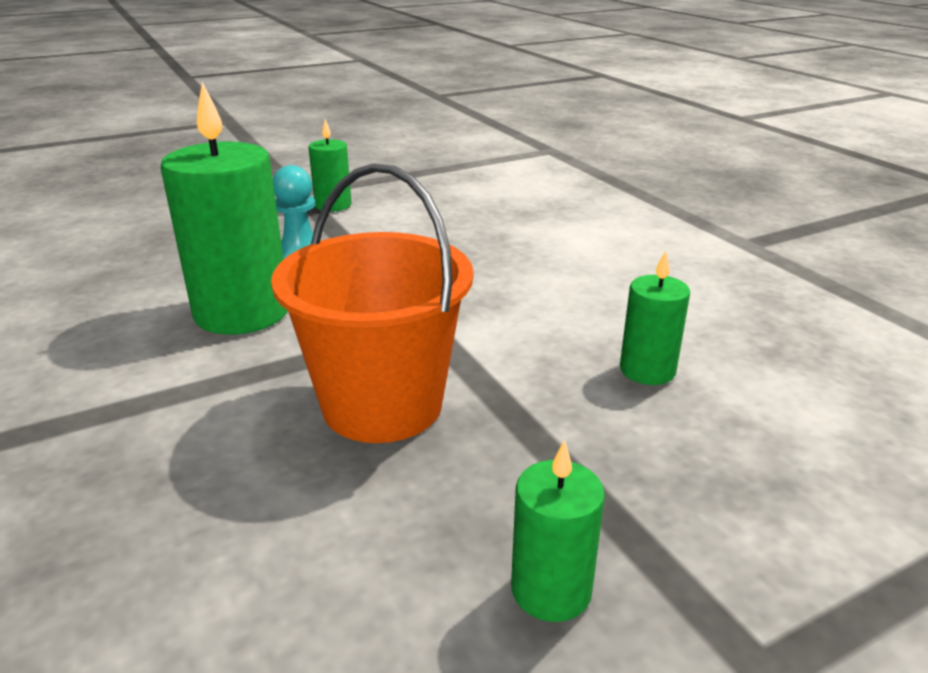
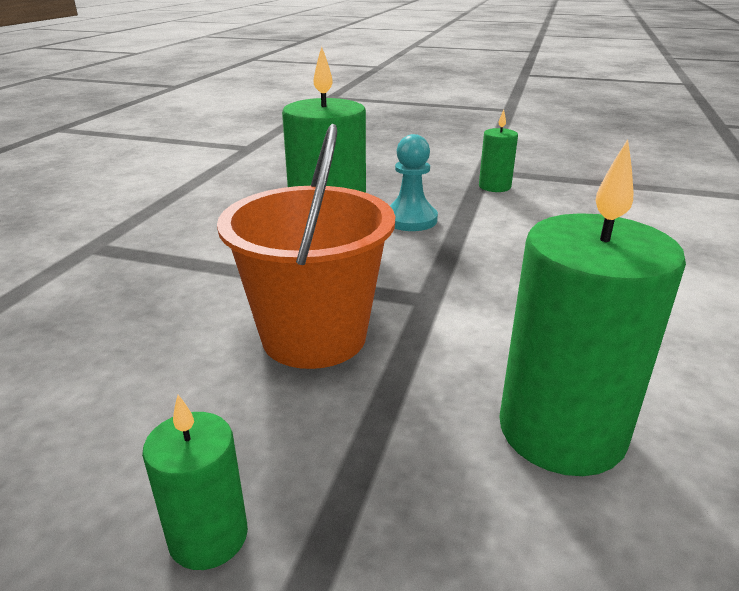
camera: 45 degrees right, 0 degrees up
green candle [620,251,690,385] -> green candle [499,139,686,476], size x1.93

